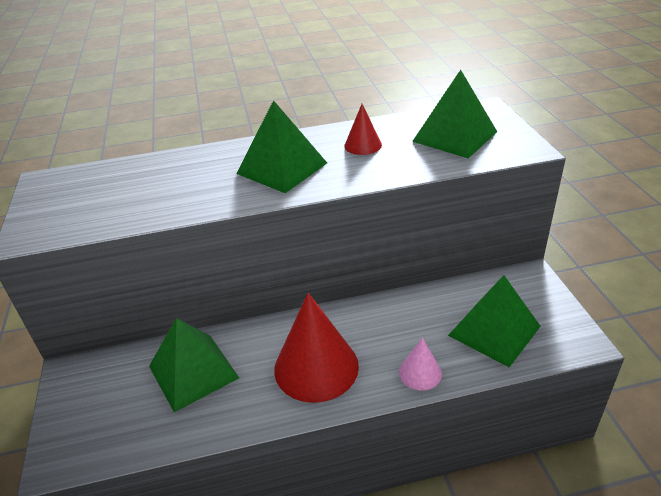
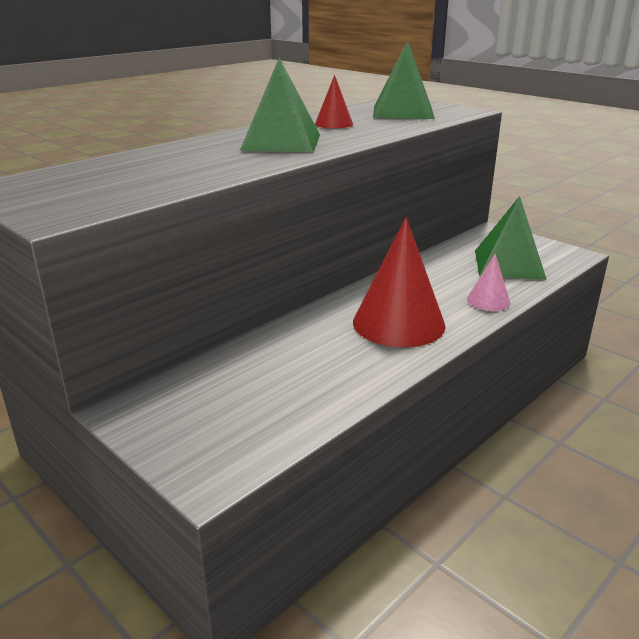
camera: 35 degrees left, 10 degrees down
green pyramid [149,318,239,412] -> none

